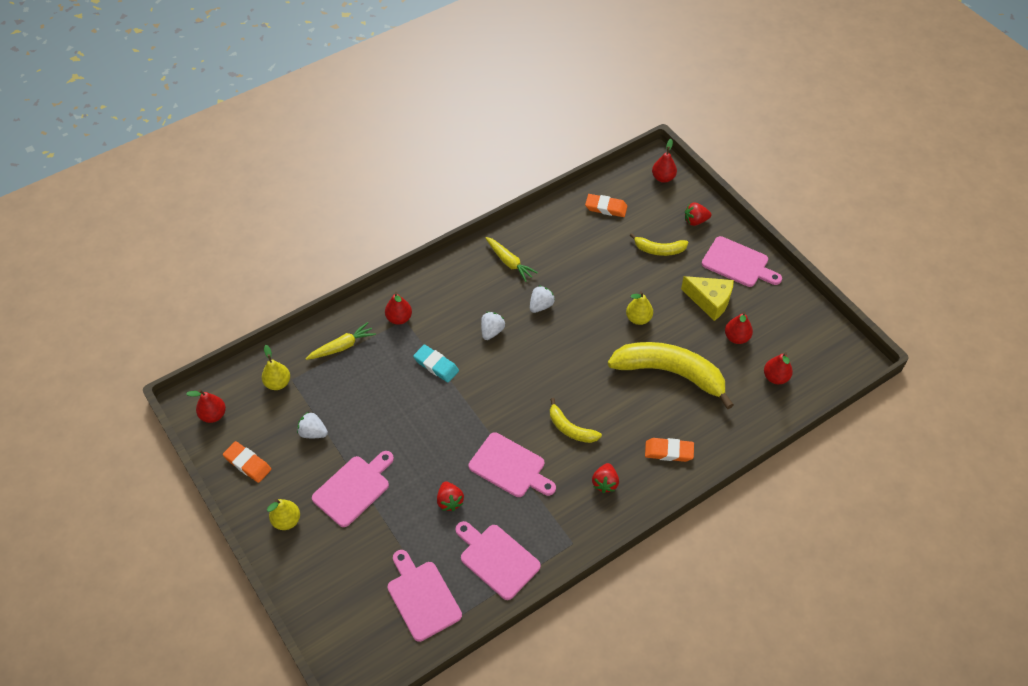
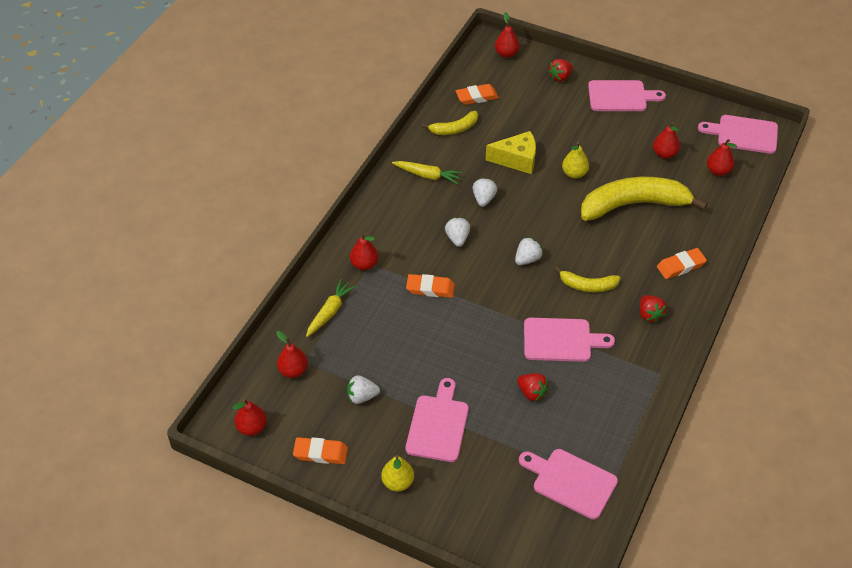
camera: 30 degrees left, 5 degrees down
yellow pear [262,345,290,390] -> red pear [276,331,308,378]
turquoise eraser [413,345,459,382] -> orange eraser [406,274,455,298]
pink cutting board [455,521,541,600] -> pink cutting board moved to [698,115,778,154]
yellow banana [630,233,688,256] -> yellow banana moved to [422,111,478,135]
yellow cheese [681,276,734,321] -> yellow cheese moved to [485,131,536,174]
none -> white strawberry [515,237,543,265]

